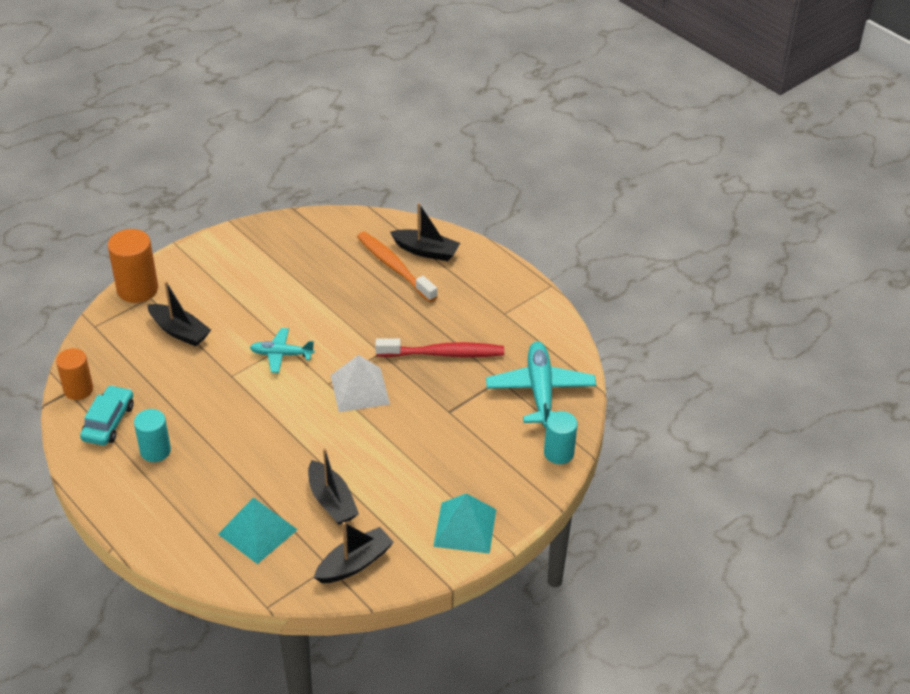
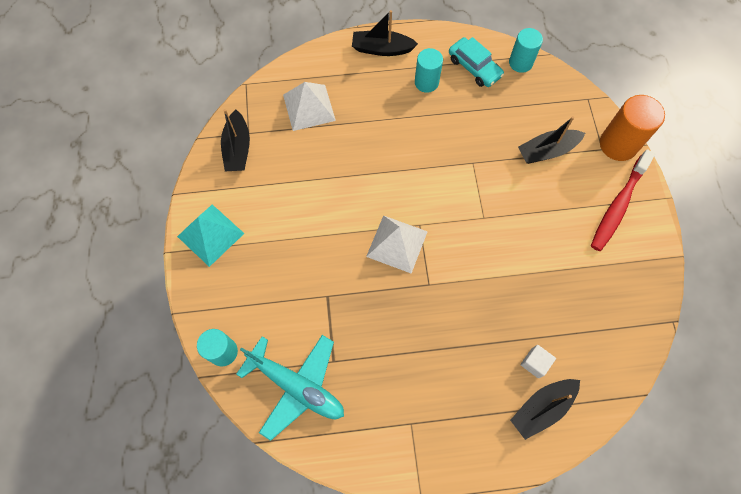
camera: 125 degrees right, 25 degrees up
orange cylinder [56,348,93,400] -> turquoise cylinder [509,28,543,73]
turquoise pyramid [218,497,298,564] -> white pyramid [283,82,336,131]
turquoise plane [250,328,315,373] -> none
black boat [308,448,359,525] -> black boat moved to [352,10,418,56]
orange toothbrush [357,232,438,302] -> white cube [521,345,556,378]
red toothbrush [375,338,504,357] -> red toothbrush moved to [591,149,655,251]

